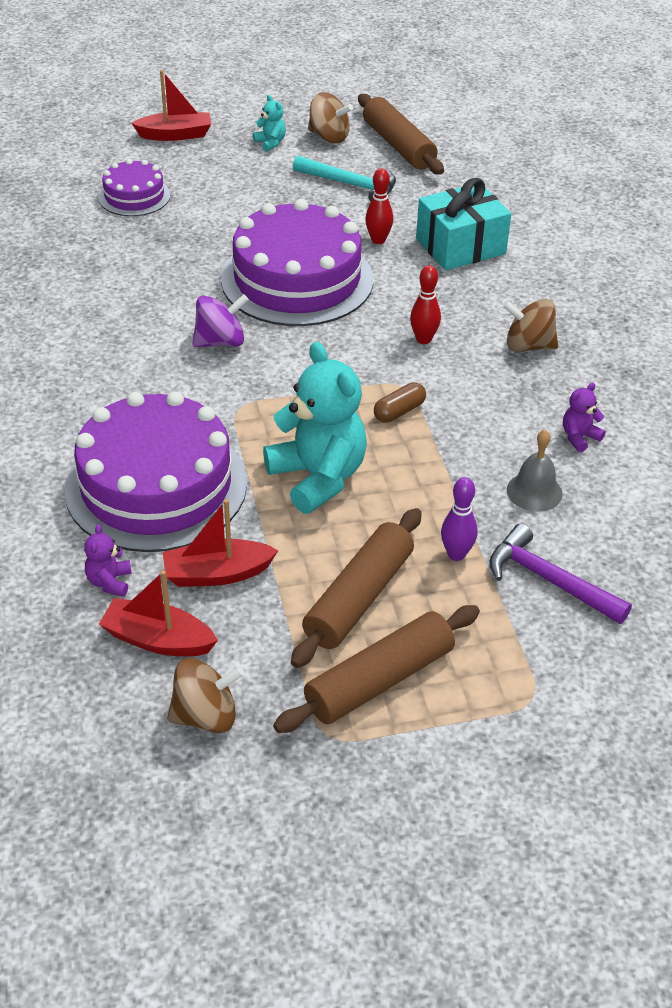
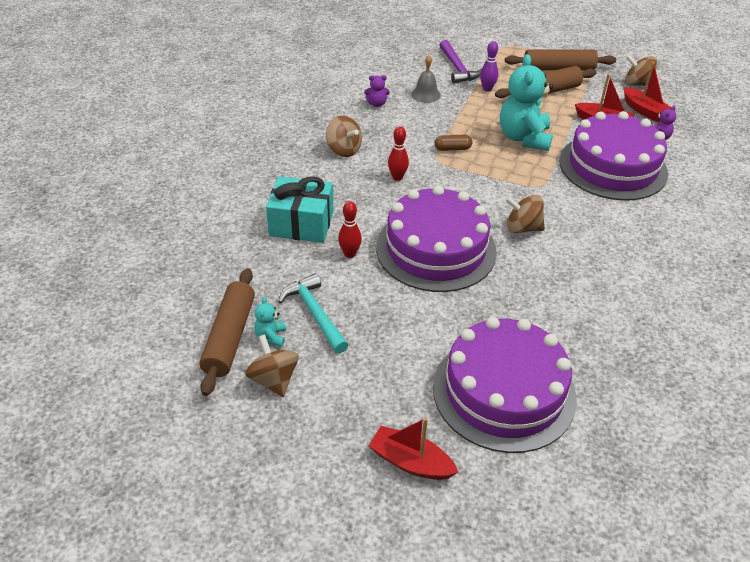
camera: 145 degrees left, 0 degrees up
purple cake [98,159,170,216] -> purple cake [433,317,577,453], size x1.97
purple spinning top [193,294,249,347] -> brown spinning top [505,195,545,233]
turquoise teddy bear [253,95,286,152] -> turquoise teddy bear moved to [254,297,286,347]

